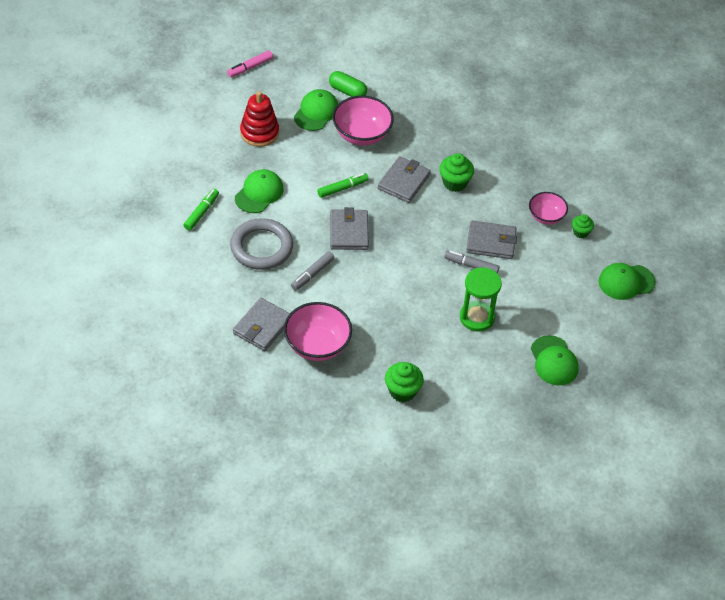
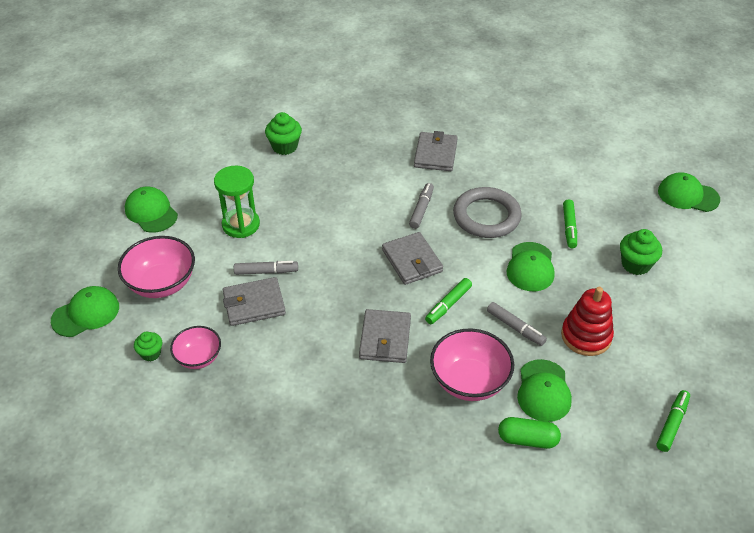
camera: 160 degrees right, 5 degrees down
pink marker [227,50,273,77] -> green marker [656,390,690,452]
pink bowl [284,302,352,361] -> pink bowl moved to [118,236,195,298]
green cupcake [439,153,474,192] -> green cupcake moved to [620,229,662,275]
none -> grey marker [487,302,547,346]
none -> green cap [658,172,720,212]

